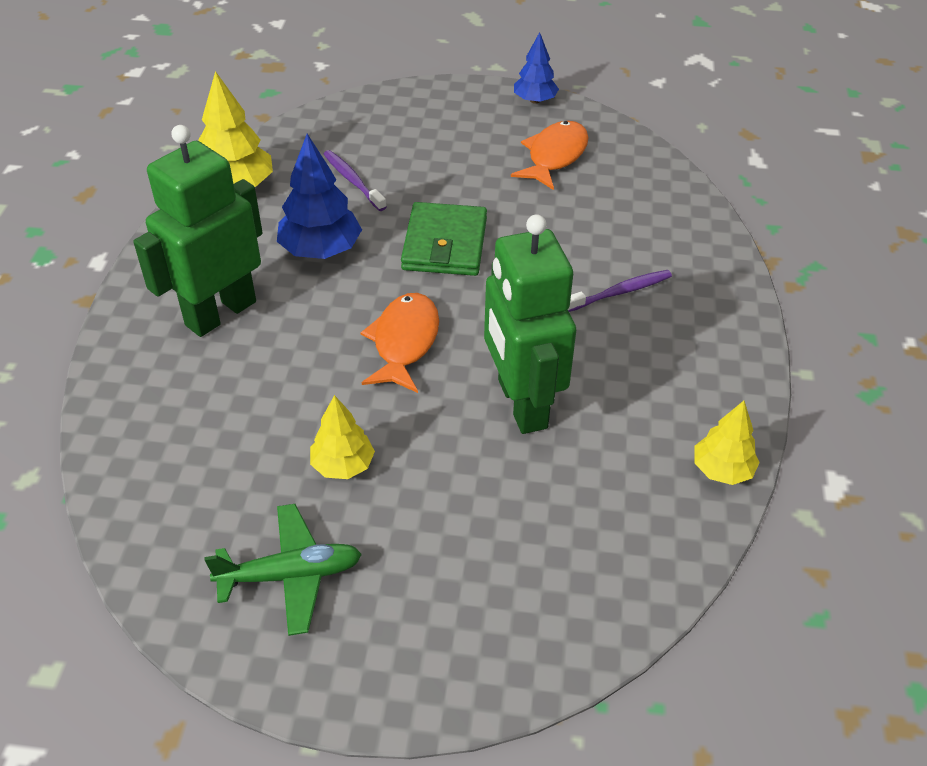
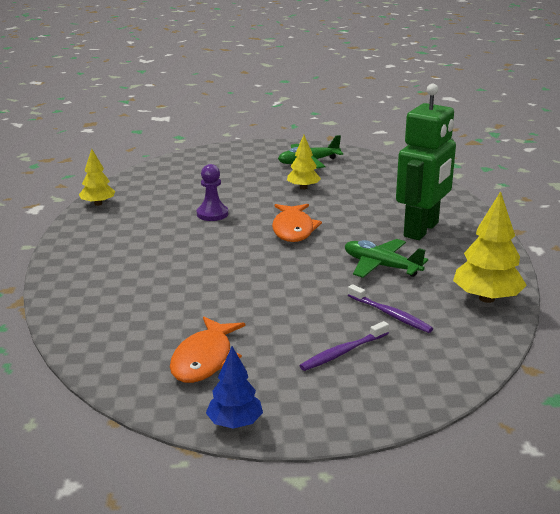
camera: 170 degrees right, 20 degrees down
blue tree [277,134,362,259] -> green plane [345,239,428,278]
green wallet [401,202,487,276] -> none
green robot [484,214,576,434] -> purple pawn [197,164,228,221]
purple toothbrush [568,270,672,312] -> purple toothbrush moved to [299,321,389,371]

